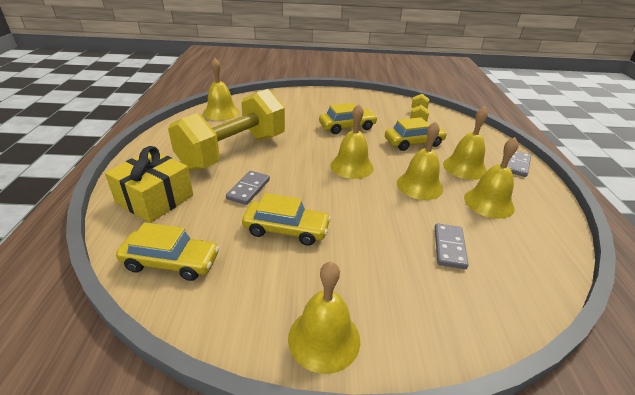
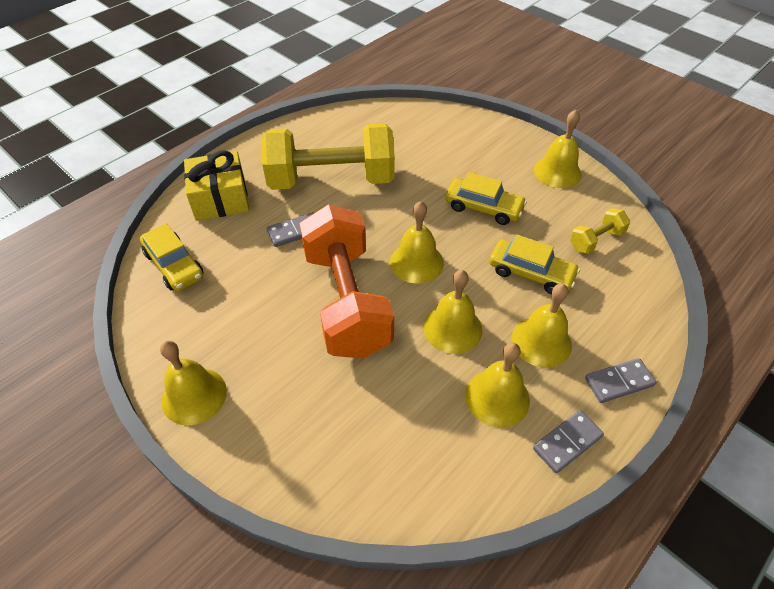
camera: 45 degrees right, 15 degrees up
yellow bell [203,58,239,121] -> yellow bell moved to [534,110,582,188]
yellow car [242,193,331,246] -> none
grey domino [435,223,469,269] -> grey domino moved to [533,410,604,473]
none -> orange dumbbell [299,204,394,359]

